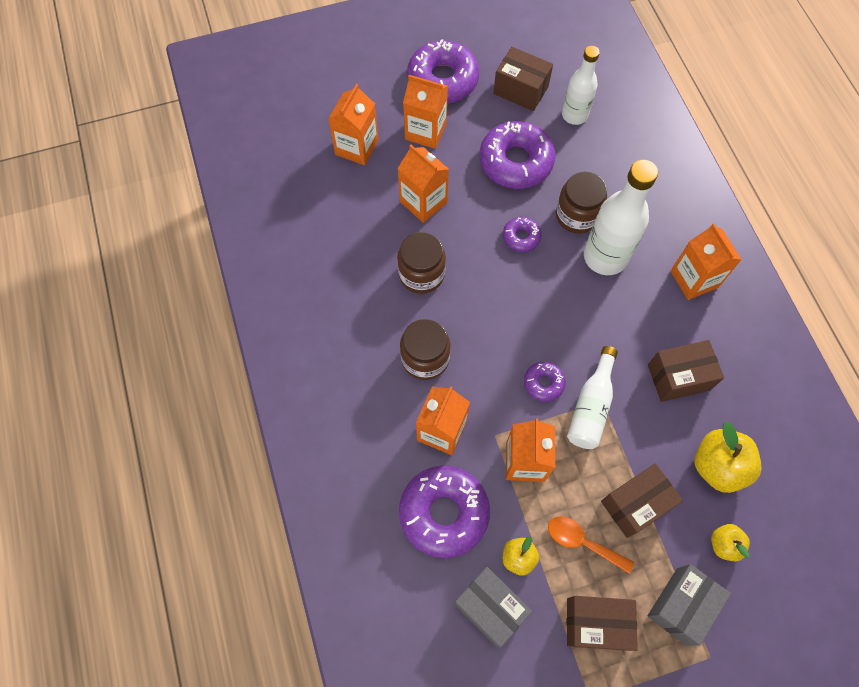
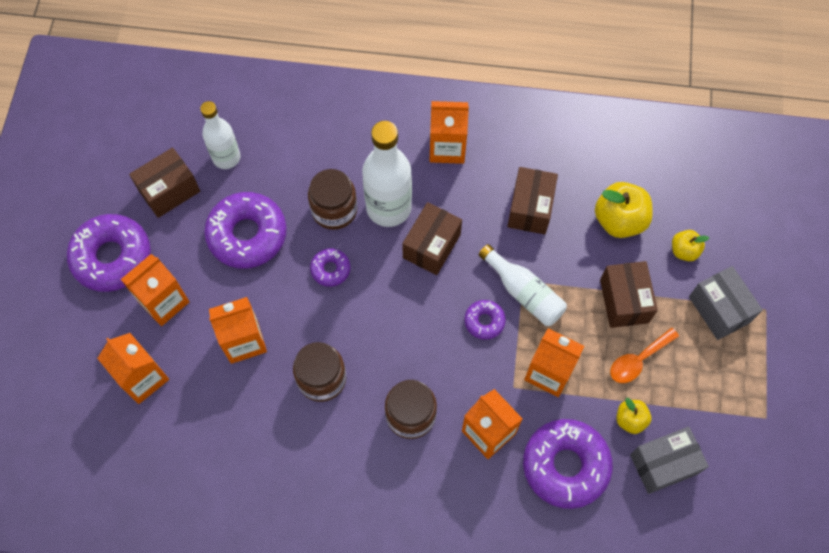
camera: 65 degrees left, 0 degrees up
brown box [567,596,638,651] -> brown box moved to [402,202,462,275]

